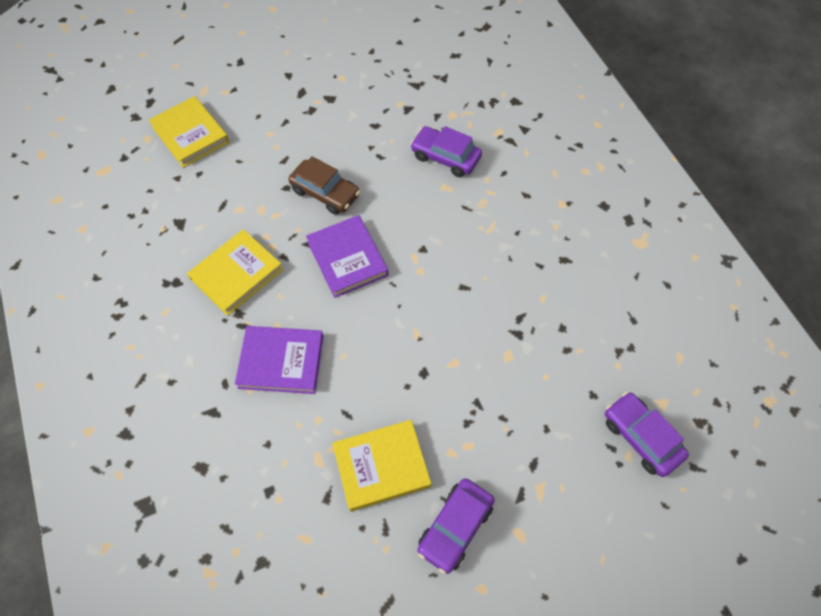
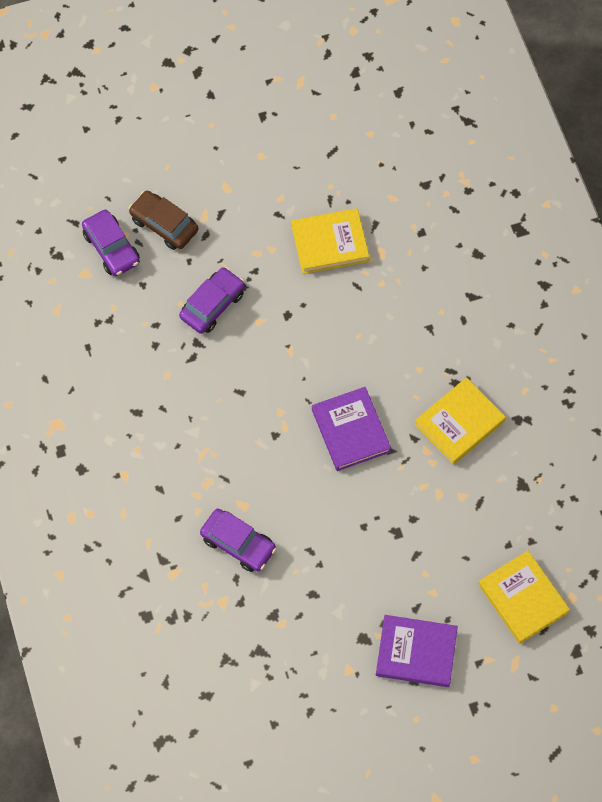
camera: 175 degrees left, 5 degrees up
purple book [235,326,323,394] -> purple book moved to [376,615,458,687]
brown car [288,156,360,215] -> brown car moved to [129,191,198,250]
purple car [418,478,495,574] -> purple car moved to [179,267,245,334]

